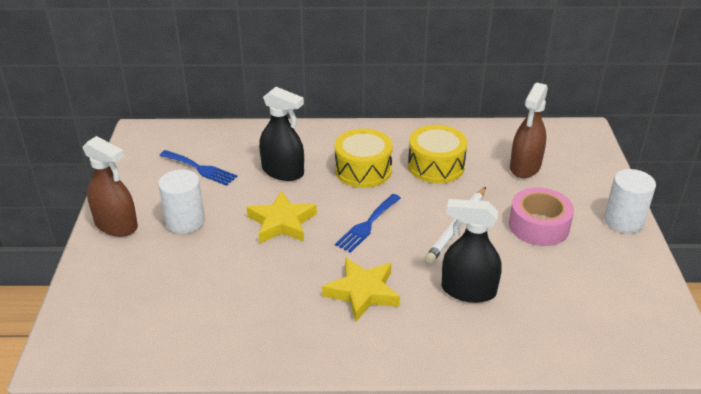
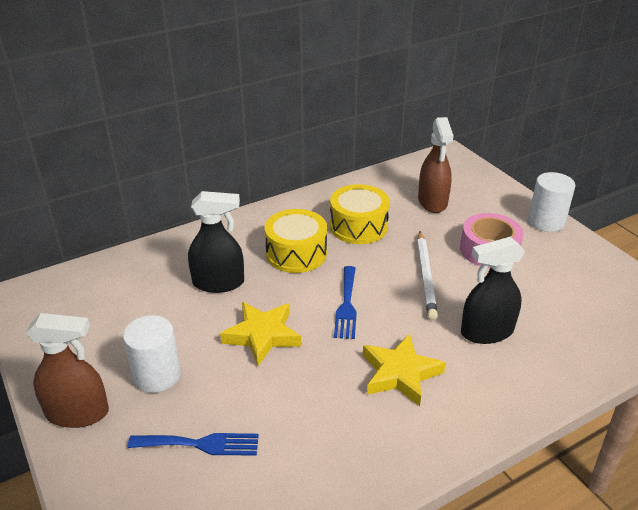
camera: 30 degrees left, 0 degrees up
blue fork [160,150,237,186] -> blue fork moved to [128,433,259,456]

